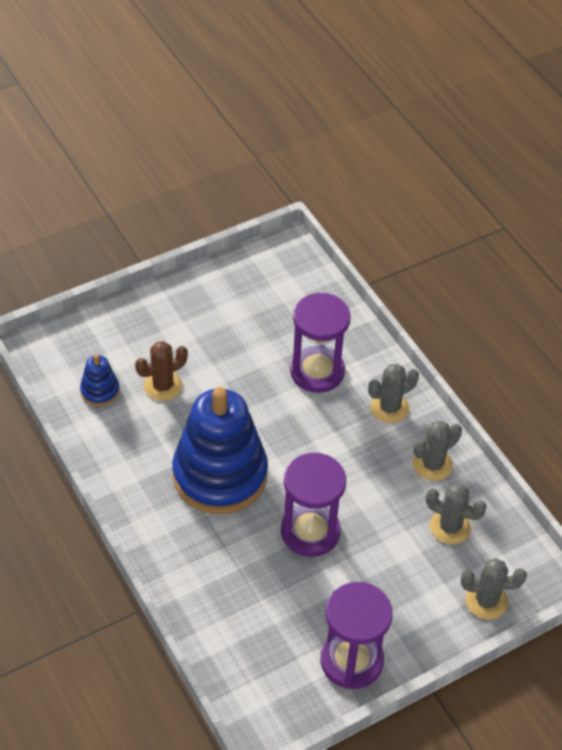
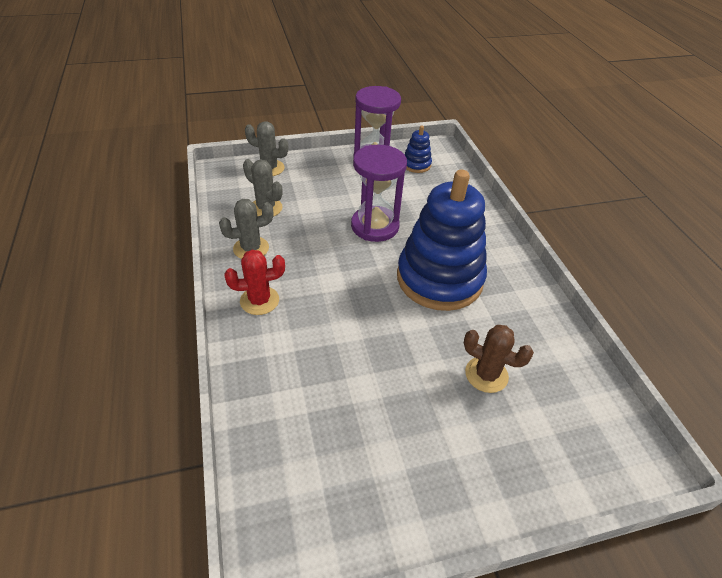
camera: 165 degrees left, 5 degrees down
blue stacking toy [80,354,120,406] -> blue stacking toy moved to [404,126,432,173]
brown cactus [135,341,188,401] -> brown cactus turned 45 degrees clockwise [464,325,534,393]
purple hourglass [290,293,351,393] -> none
grey cactus [368,364,419,423] -> red cactus [225,250,285,315]

